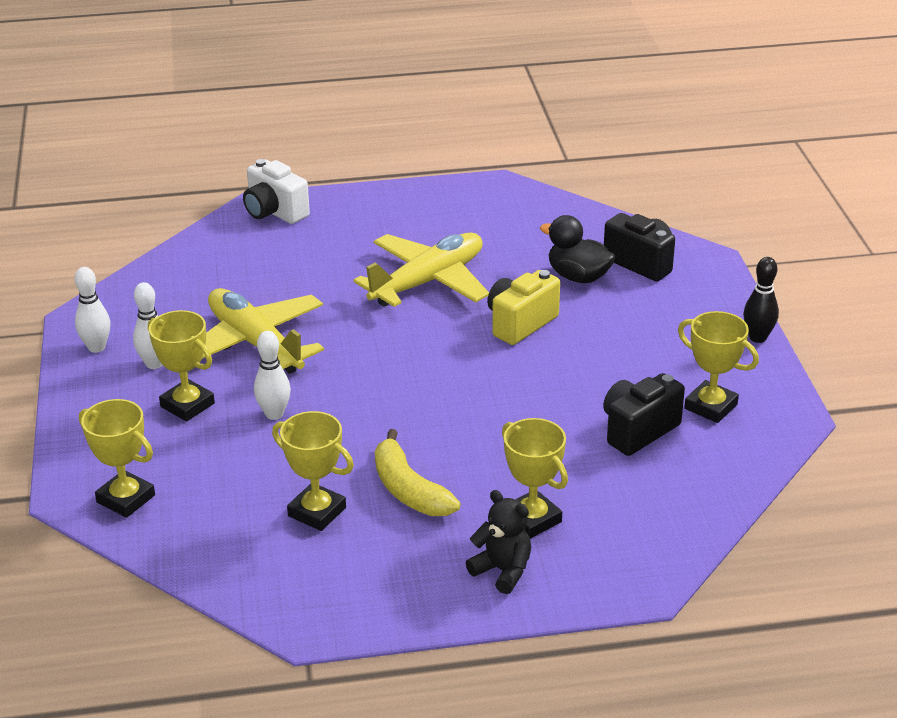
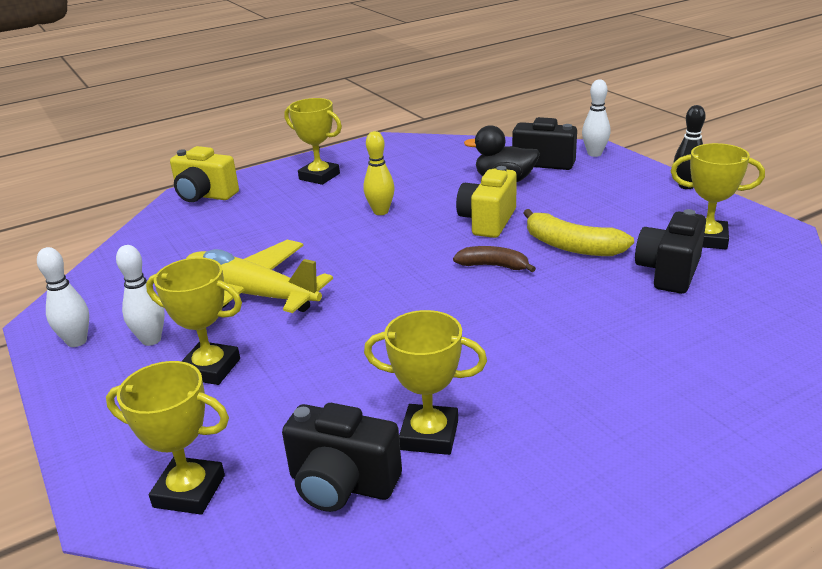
camera: 20 degrees left, 5 degrees down
white camera [243,159,310,224] -> yellow camera [170,146,239,202]
white bowling pin [254,331,291,420] -> white bowling pin moved to [582,79,611,157]
yellow plane [353,232,489,307] -> yellow bowling pin [364,131,395,215]
yellow banana [375,429,461,516] -> yellow banana moved to [523,209,634,256]
black teddy bear [466,490,531,594] -> none
yellow trophy [502,418,568,539] -> yellow trophy moved to [284,98,342,185]
none -> black camera [282,403,402,512]
none -> brown banana [453,246,536,272]

